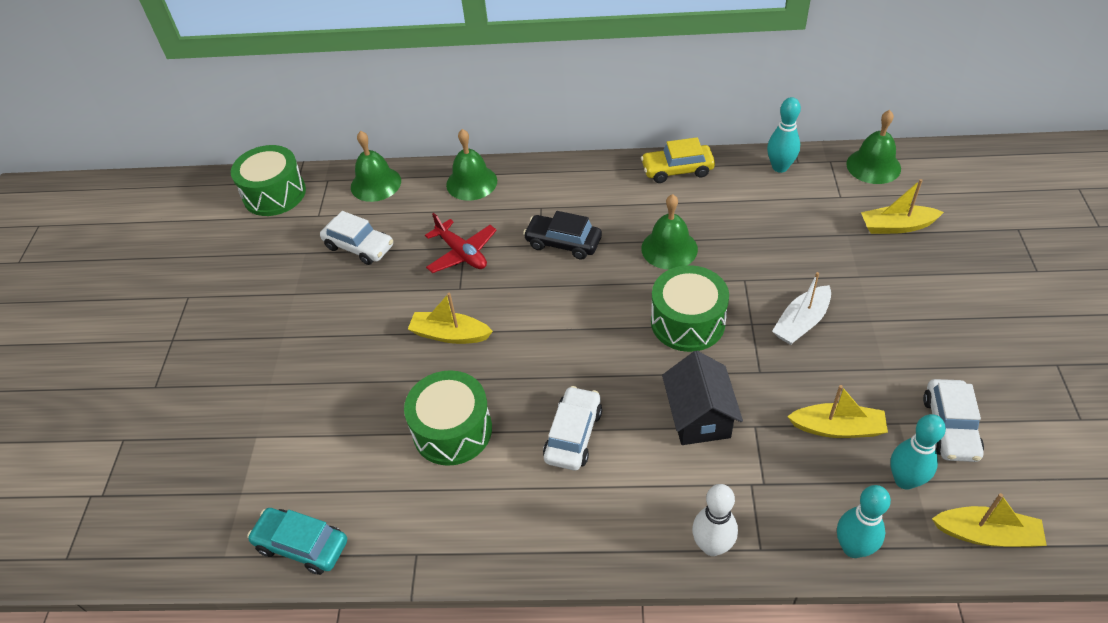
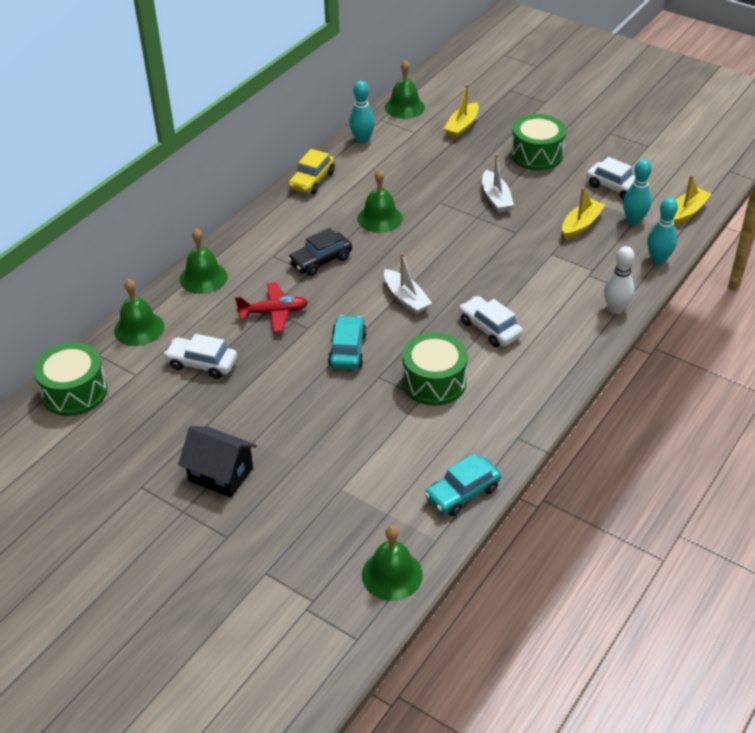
camera: 60 degrees left, 5 degrees down
white car [320,211,393,265] -> white car turned 135 degrees counterclockwise [164,334,237,379]
yellow boat [408,293,493,344] -> turquoise car [328,315,367,370]
green drum [651,265,729,352] -> green drum moved to [511,114,566,171]
black house [662,351,743,445] -> black house moved to [178,426,257,498]
none -> green bell [362,526,423,601]
none -> white boat [384,253,432,314]

